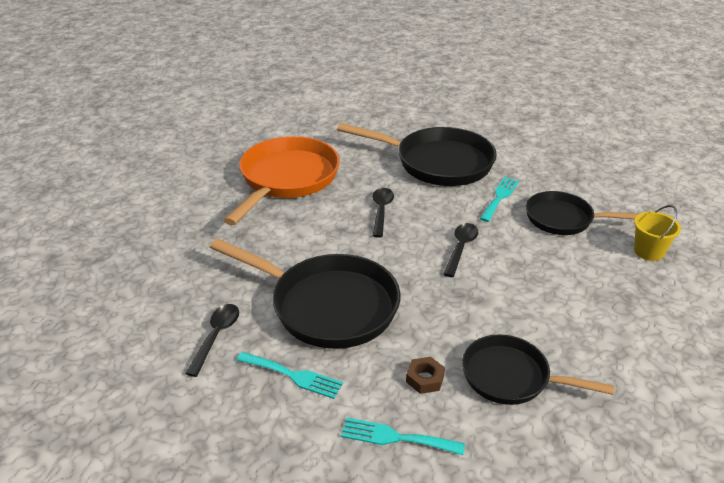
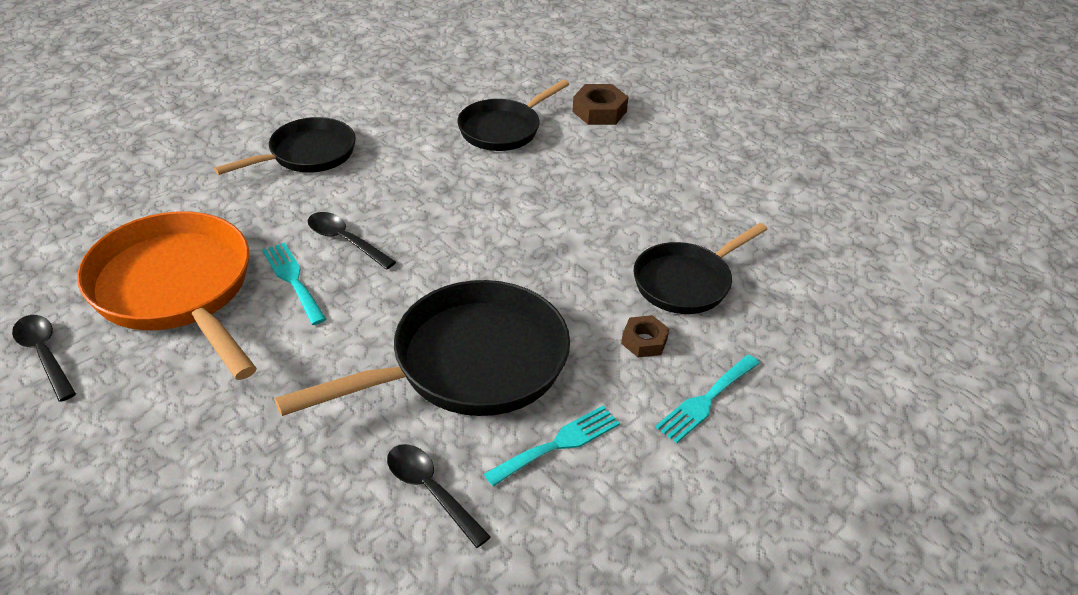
camera: 60 degrees left, 5 degrees up
black pan [337,123,497,186] -> black pan [214,117,356,175], size x0.62
black spoon [443,223,478,277] -> black spoon moved to [12,315,76,402]
turquoise fork [480,177,519,222] -> turquoise fork moved to [262,243,326,325]
yellow bucket [634,205,681,261] -> brown nut [572,84,628,125]

